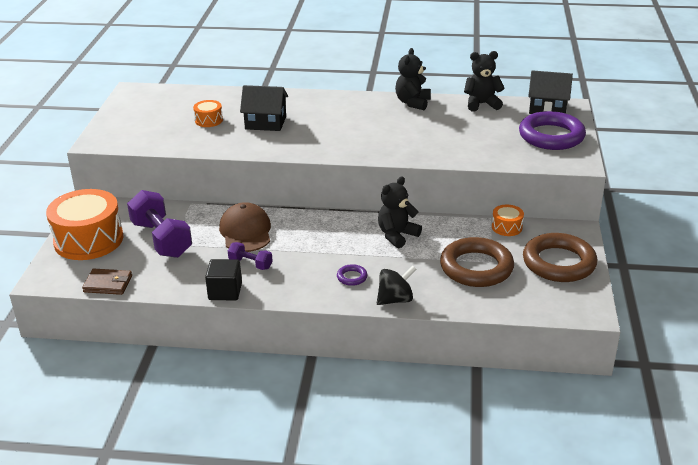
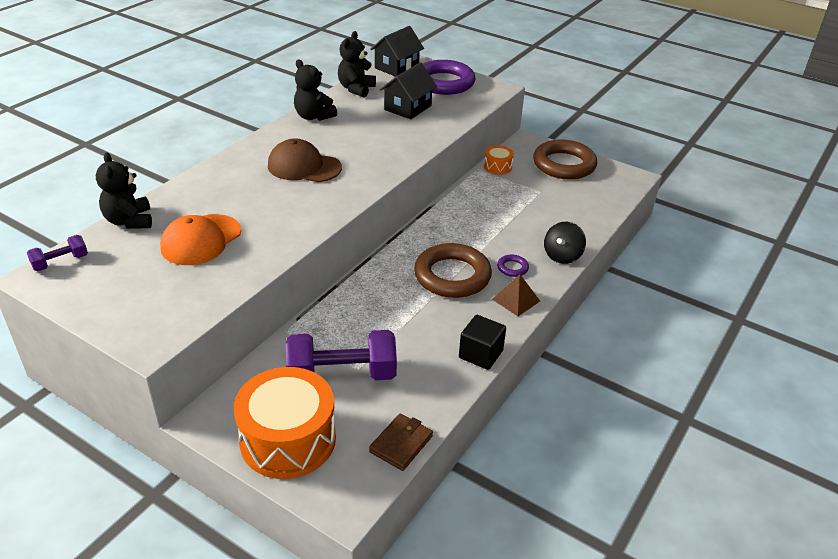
camera: 65 degrees left, 5 degrees up
orange drum [193,100,223,127] -> orange cap [160,214,241,265]
brown cap [219,202,271,252] -> brown cap moved to [268,138,342,183]
purple dumbbell [228,242,273,270] -> purple dumbbell moved to [27,235,88,271]
black house [240,85,288,131] -> black house moved to [379,62,437,119]
black spinning top [377,265,416,305] -> black spinning top turned 150 degrees counterclockwise [544,222,586,264]
black teddy bear [378,176,422,248] -> black teddy bear moved to [96,153,152,229]
brown ring [440,237,514,287] -> brown ring moved to [414,243,492,298]
none -> brown pyramid [492,274,540,316]

